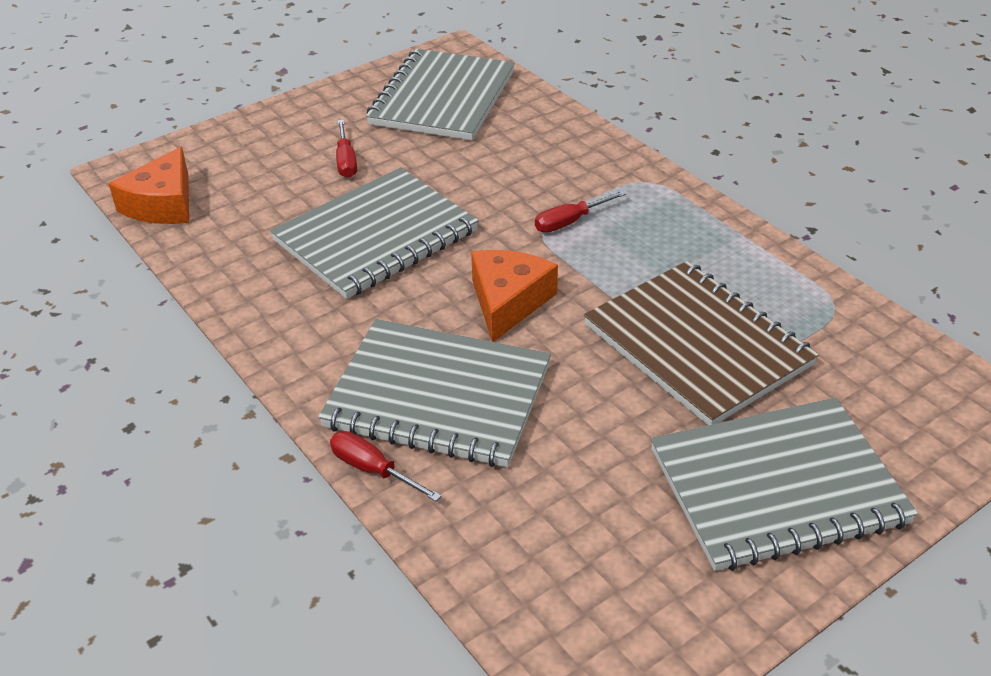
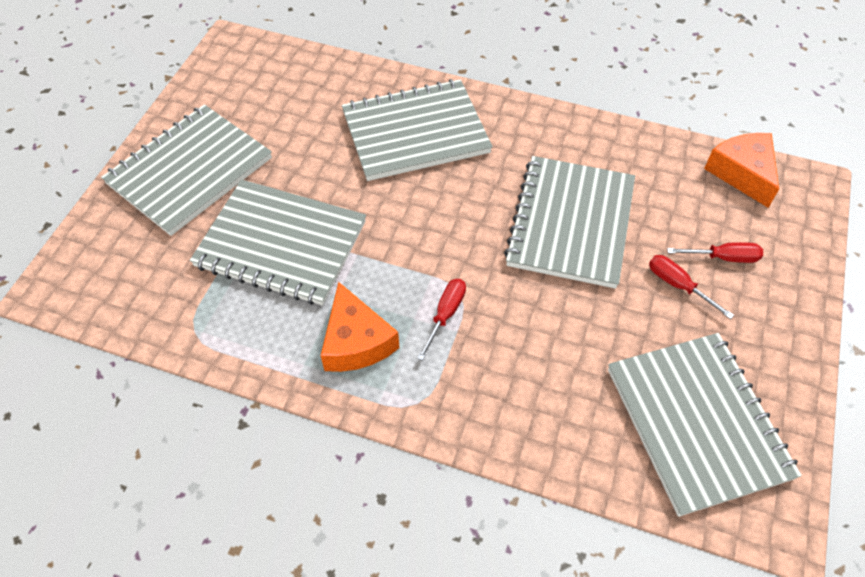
camera: 145 degrees right, 15 degrees up
red screwdriver [330,431,441,501] -> red screwdriver moved to [667,242,763,263]
orange cheese [471,250,558,342] -> orange cheese moved to [321,282,399,372]
brown notebook [584,261,819,425] -> grey notebook [190,179,366,306]

